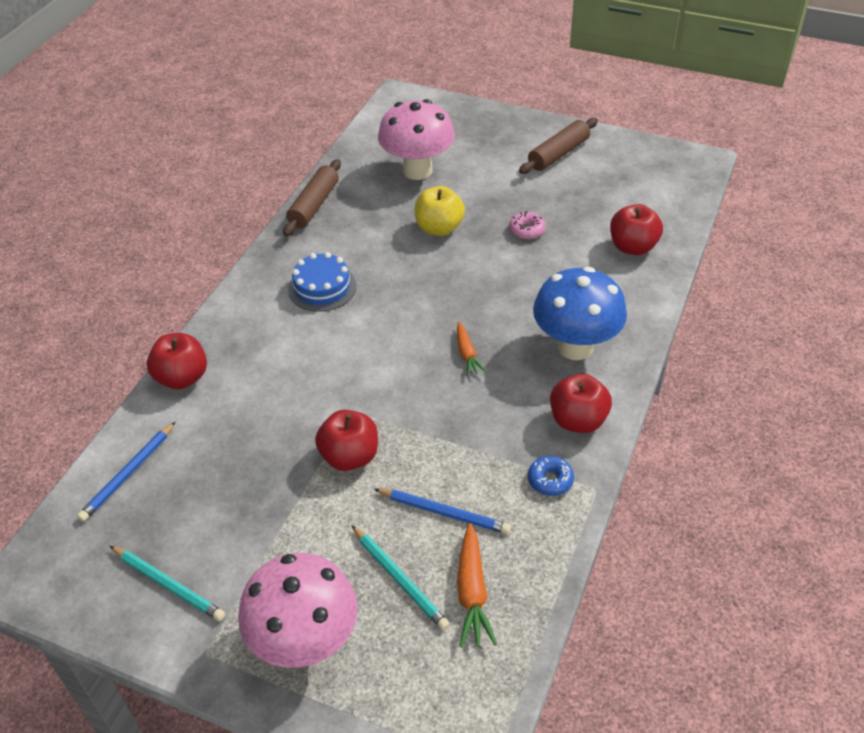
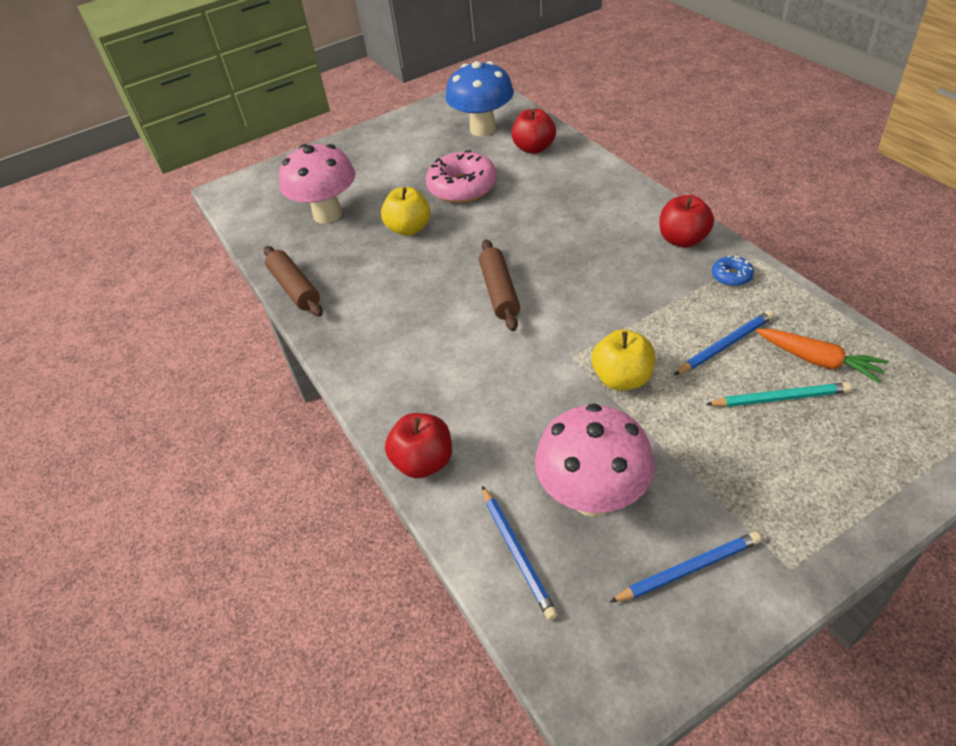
camera: 50 degrees left, 0 degrees up
turquoise pencil [110,546,225,621] -> blue pencil [610,532,761,602]
pink mushroom [238,553,358,668] -> pink mushroom moved to [535,403,655,517]
blue cake [288,252,356,312] -> none
red apple [315,410,378,471] -> yellow apple [592,329,655,390]
orange carrot [457,322,486,376] -> none
pink donut [509,211,546,239] -> pink donut [426,150,497,203], size x2.14
brown rolling pin [519,118,598,174] -> brown rolling pin moved to [479,239,520,331]
blue mushroom [533,267,627,360] -> blue mushroom moved to [446,61,514,136]

